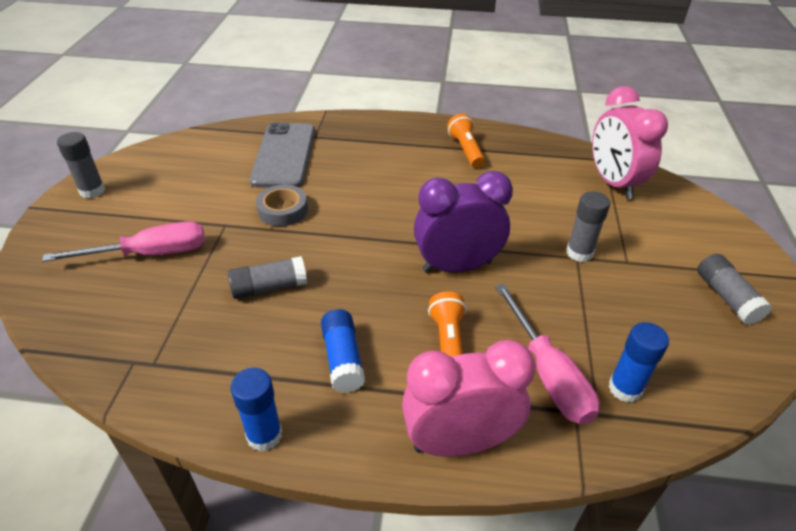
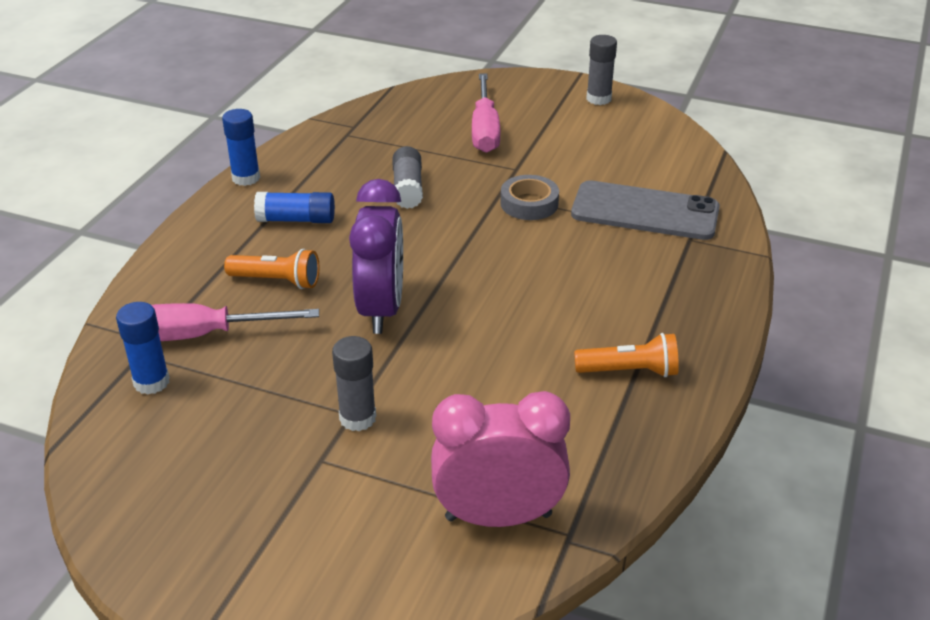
camera: 105 degrees right, 5 degrees down
pink clock [402,340,536,457] -> none
grey glue stick [697,254,772,325] -> none

